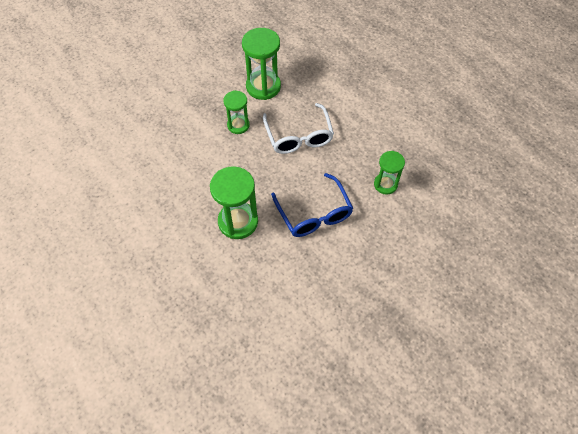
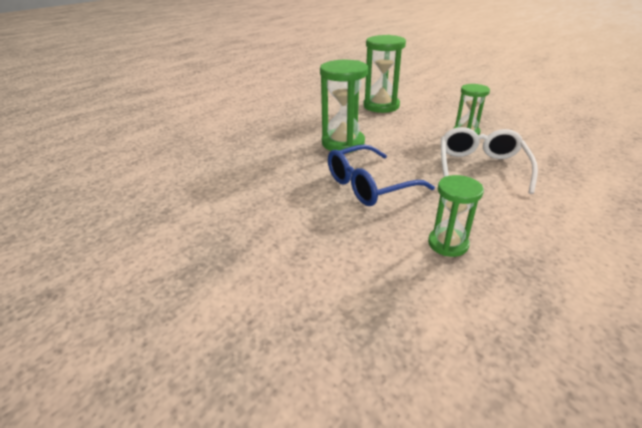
camera: 85 degrees right, 25 degrees down
green hourglass [242,28,281,100] -> green hourglass moved to [363,35,406,113]
white glasses [263,103,334,154] -> white glasses turned 120 degrees clockwise [441,127,538,194]

